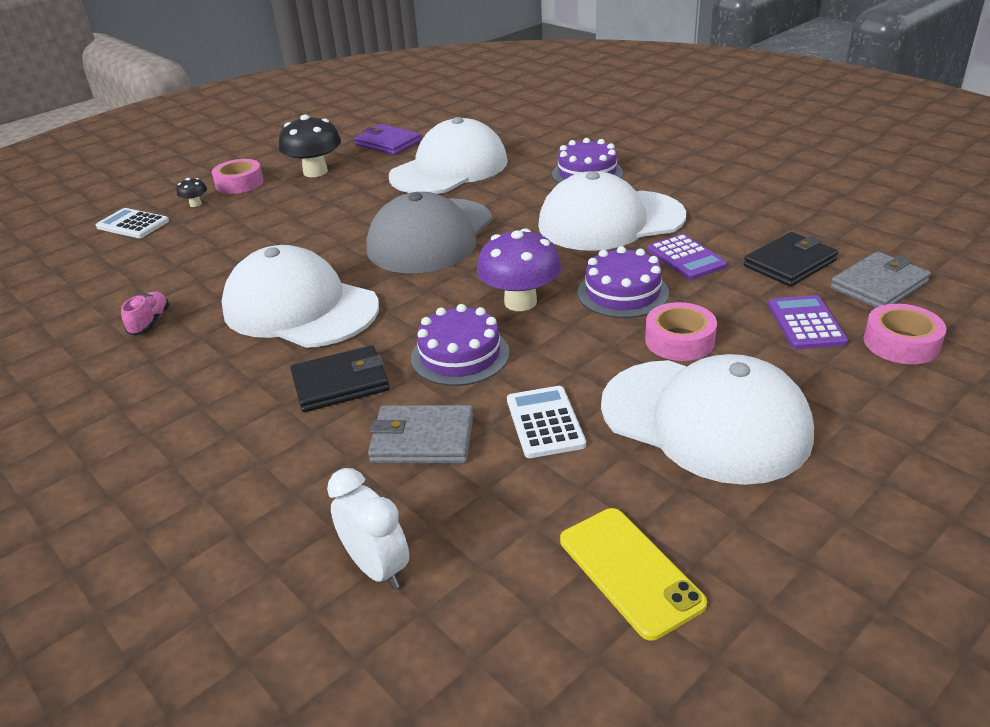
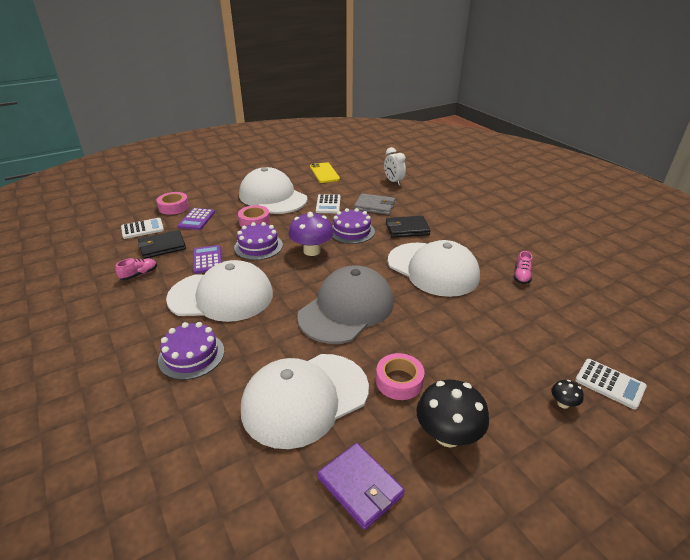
camera: 170 degrees left, 0 degrees up
pink tape [212,159,264,194] -> pink tape moved to [376,353,425,400]
grey wallet [830,251,931,308] -> white calculator [121,218,164,239]
none -> pink shoe [115,258,157,280]

